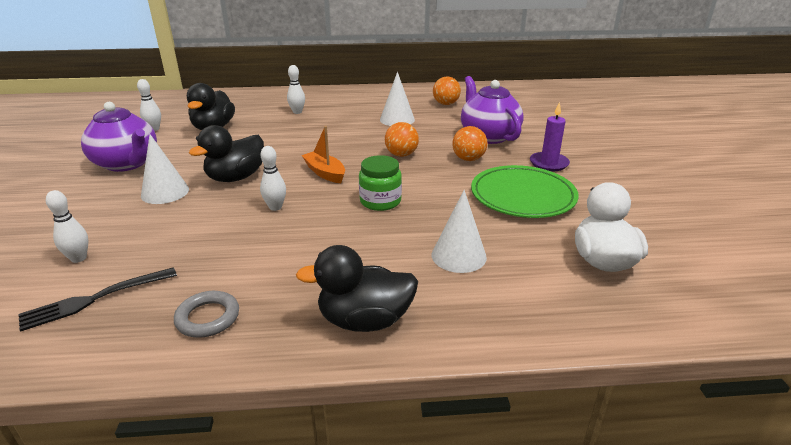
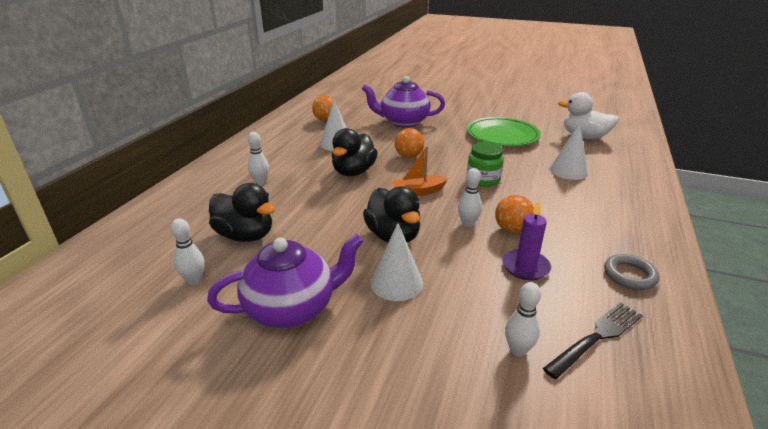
camera: 65 degrees left, 0 degrees up
black fork [19,267,177,332] -> black fork turned 120 degrees counterclockwise [543,302,643,379]
black duck [296,245,418,332] -> black duck moved to [332,128,378,176]
orange ball [452,126,488,161] -> orange ball moved to [495,195,534,233]
purple candle [530,102,570,171] -> purple candle moved to [502,201,551,280]

